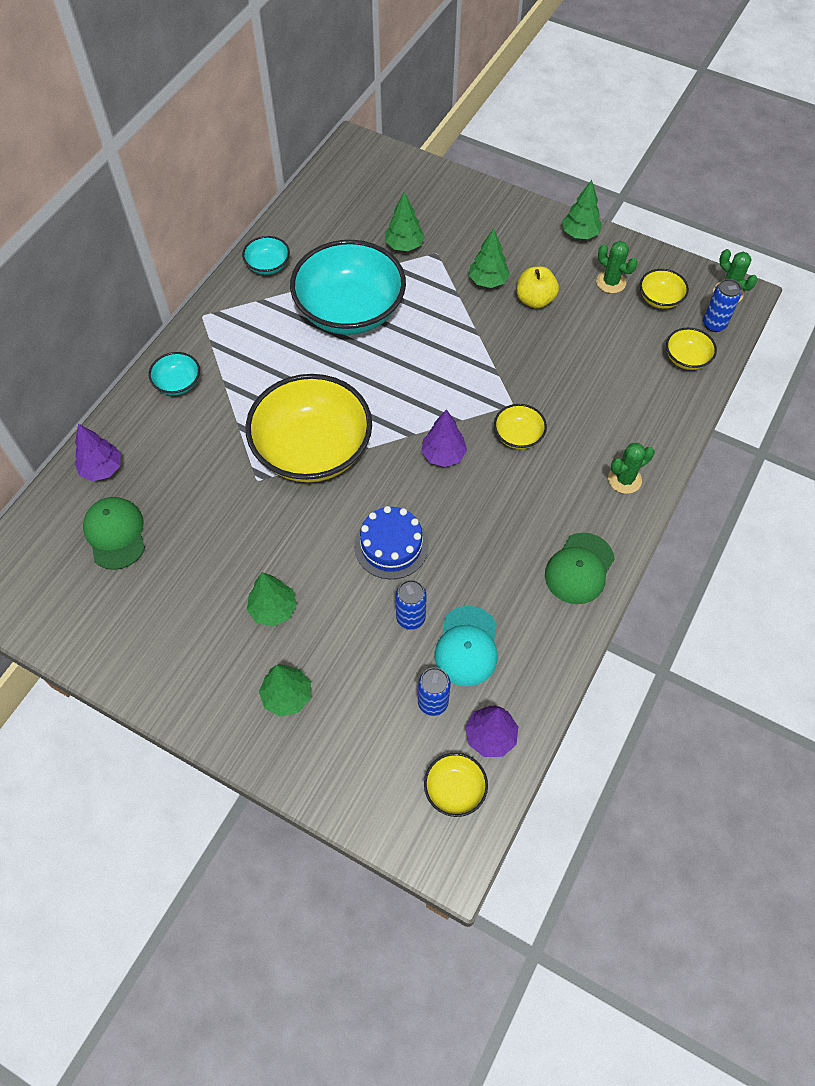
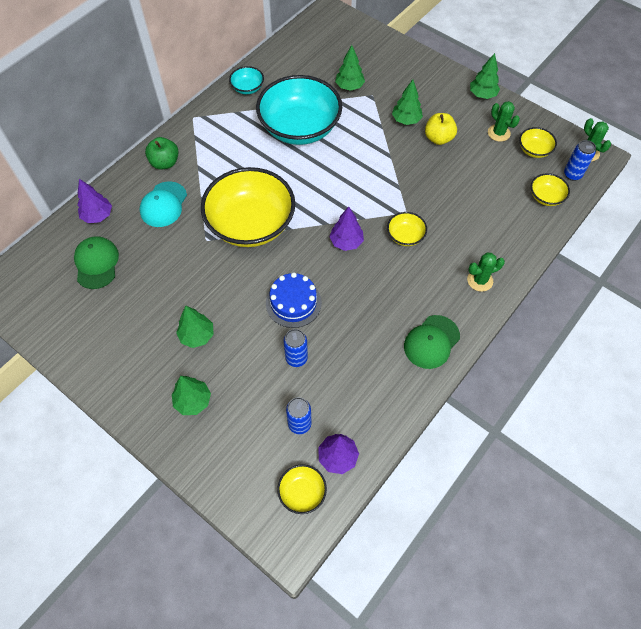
camera: 10 degrees right, 0 degrees up
turquoise bowl [149,352,200,395] -> green apple [145,137,179,169]
turquoise cap [435,606,498,686] -> turquoise cap moved to [140,181,187,227]

